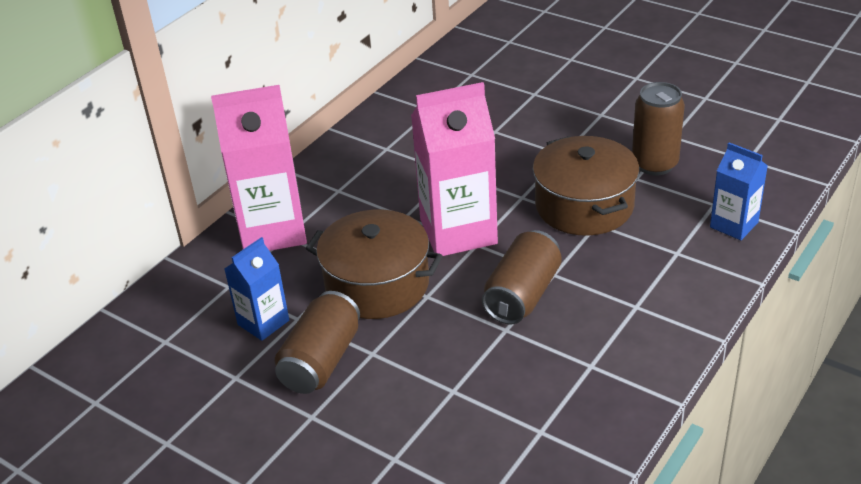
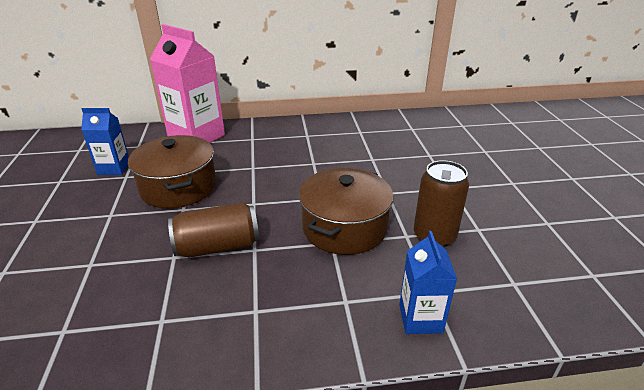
camera: 45 degrees right, 5 degrees down
brown can [275,291,360,394] -> none
pink carton [411,82,498,256] -> none

